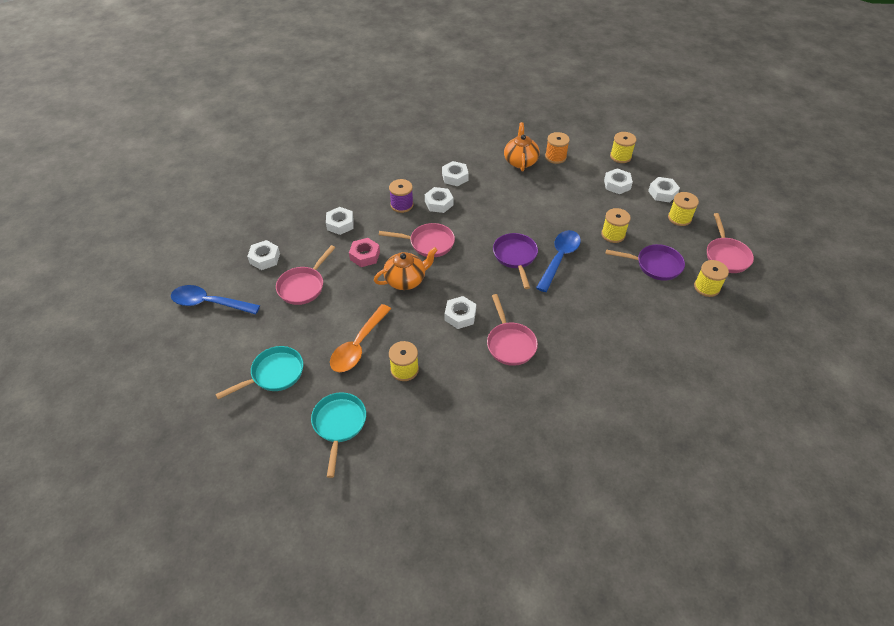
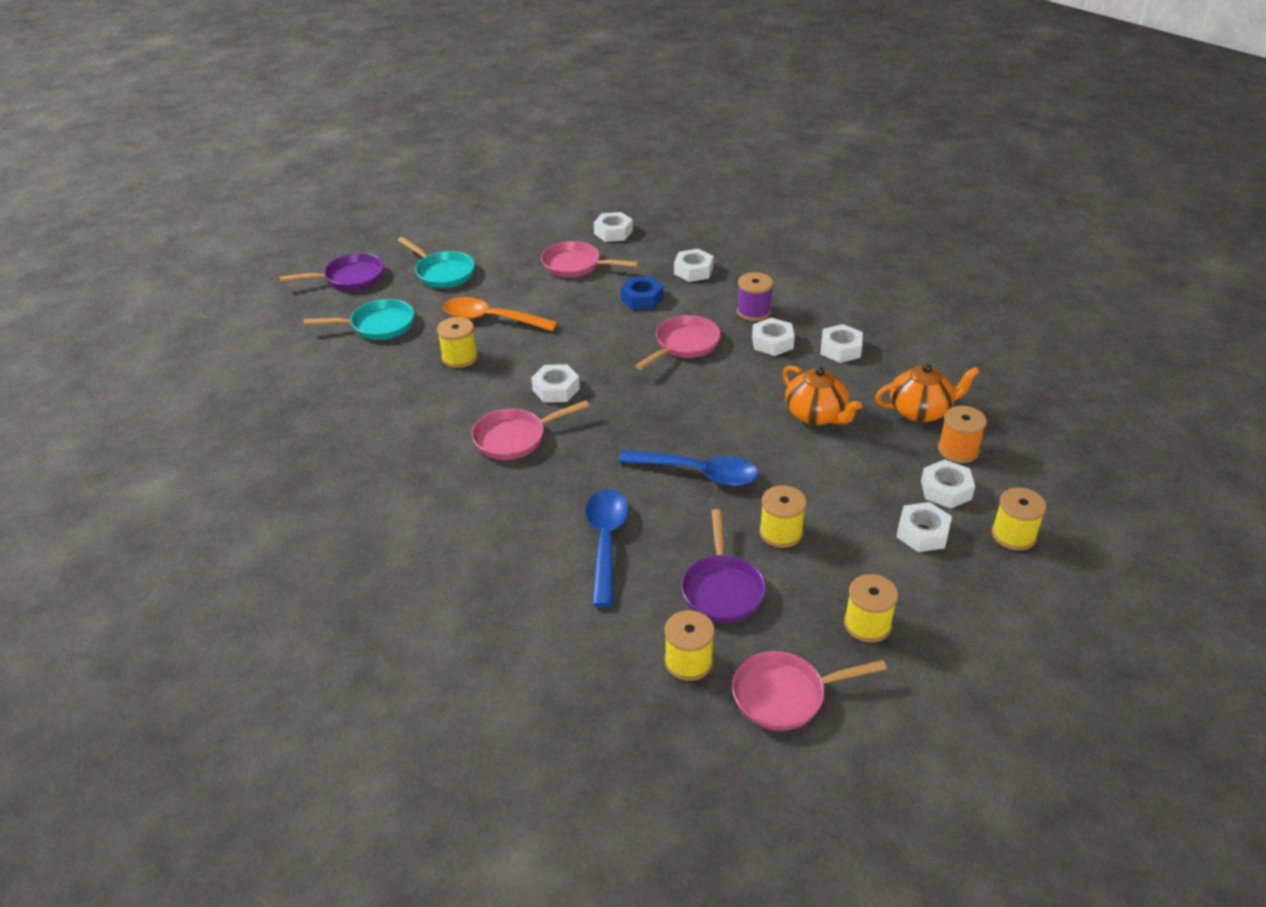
camera: 80 degrees right, 10 degrees down
blue spoon [171,285,260,314] -> blue spoon moved to [585,489,629,607]
pink nut [349,238,380,267] -> blue nut [621,277,663,310]
orange teapot [374,247,438,290] -> orange teapot moved to [782,365,862,425]
pink pan [379,223,455,257] -> pink pan turned 135 degrees counterclockwise [635,315,721,370]
purple pan [493,233,538,289] -> purple pan moved to [280,253,384,290]
white nut [648,177,680,202] -> white nut moved to [921,459,975,509]

